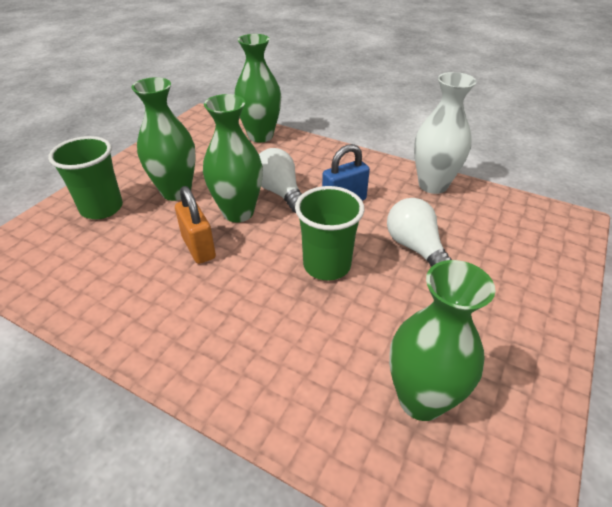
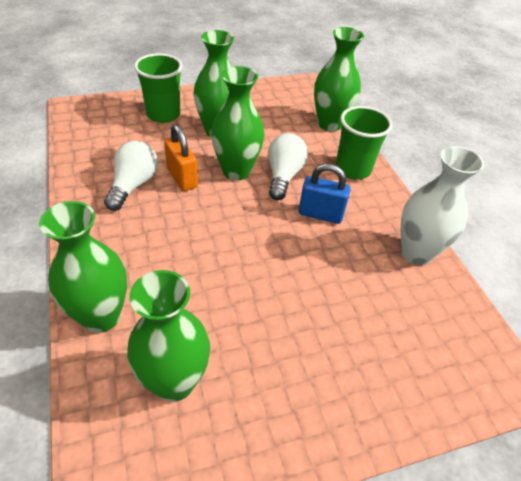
camera: 40 degrees right, 5 degrees up
orange padlock [175,186,216,264] -> orange padlock turned 45 degrees counterclockwise [164,124,198,191]
green cup [295,186,365,280] -> green cup moved to [336,106,393,180]
white light bulb [387,198,452,267] -> white light bulb moved to [104,141,158,211]
none -> green vase [39,201,127,333]

